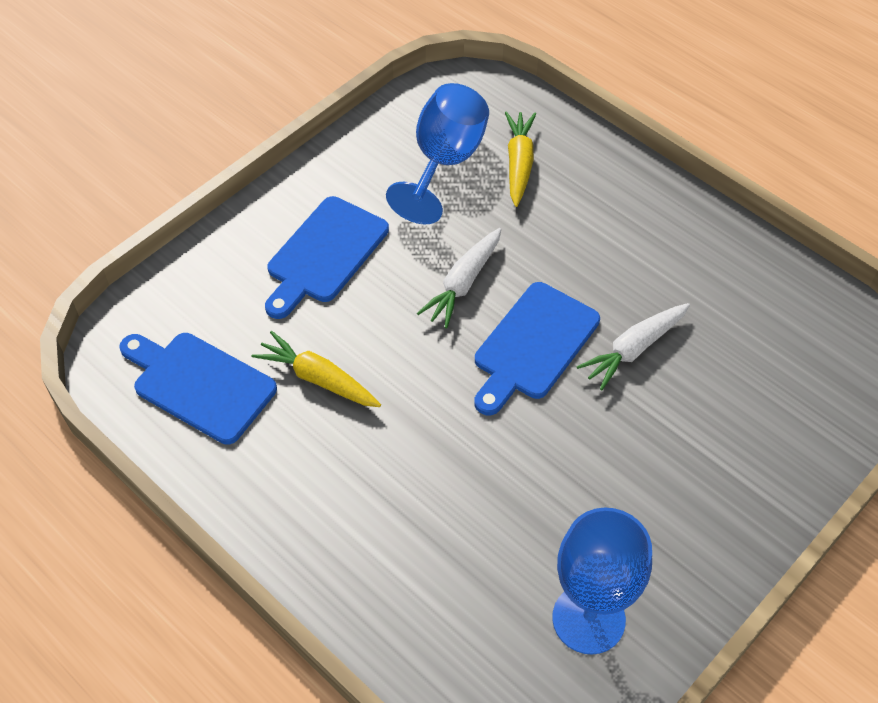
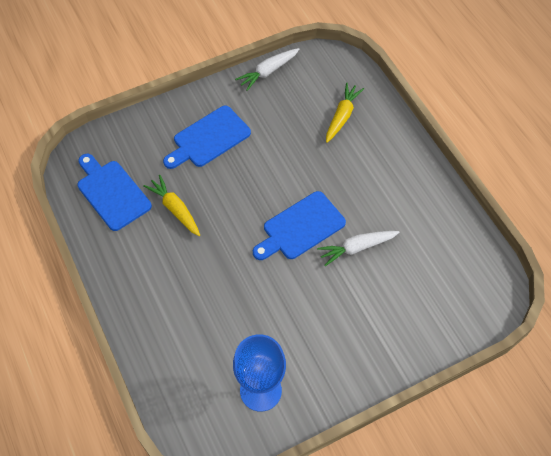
camera: 20 degrees right, 5 degrees up
blue goblet [386,83,489,224] -> none
white carrot [417,228,501,328] -> white carrot moved to [235,48,299,91]

